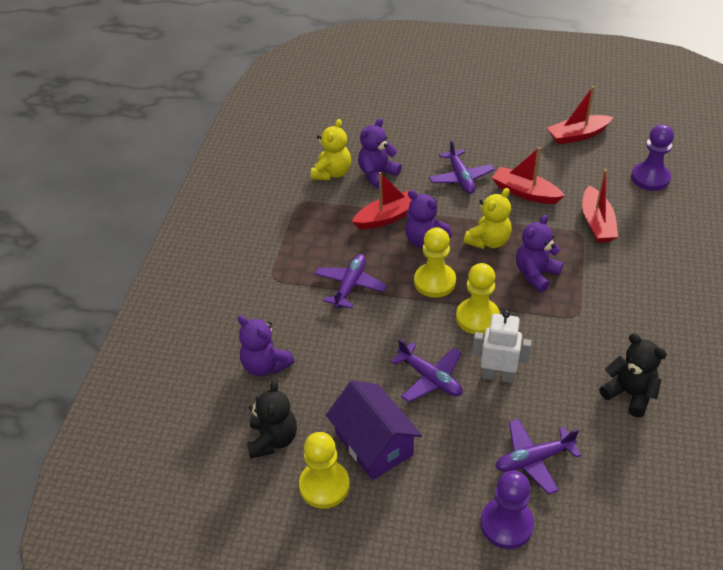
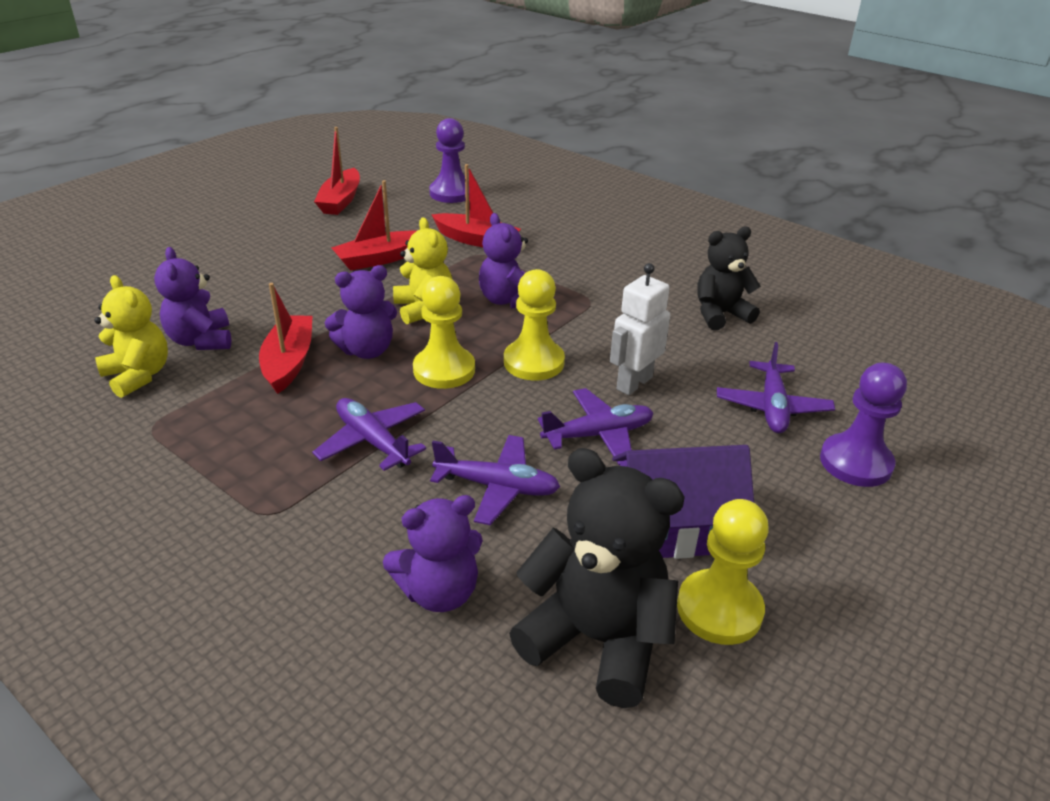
camera: 65 degrees left, 10 degrees down
black teddy bear [247,380,297,458] -> black teddy bear [509,448,685,708], size x1.52
purple plane [429,139,495,194] -> purple plane moved to [430,435,560,525]

